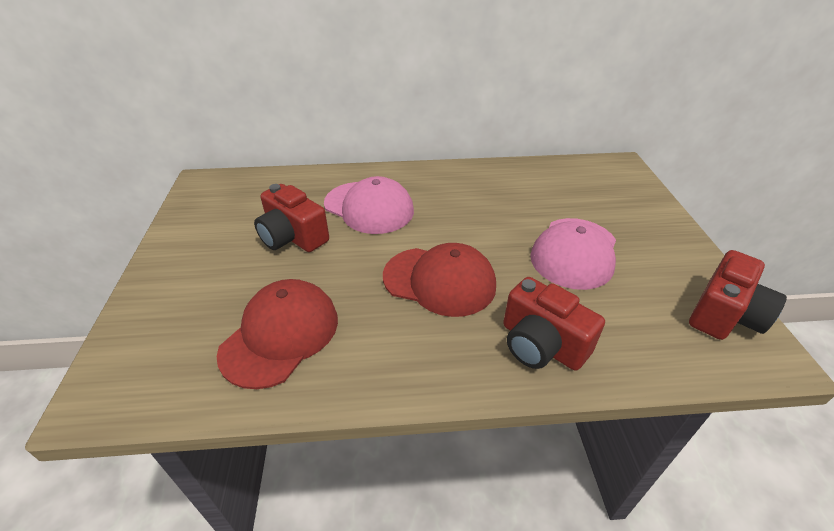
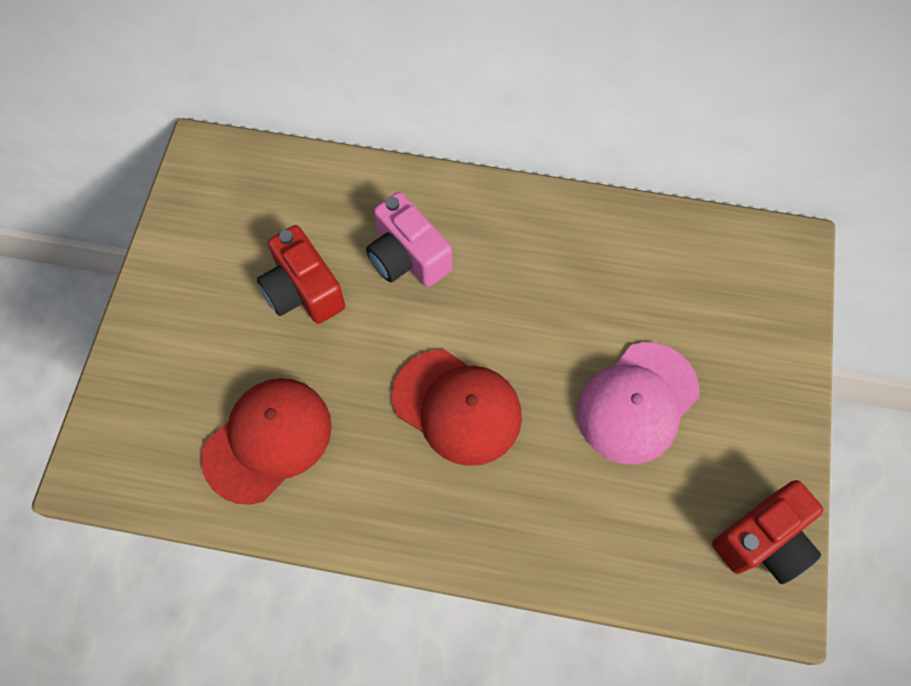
camera: 15 degrees right, 25 degrees up
pink cap [324,176,414,234] -> pink camera [366,192,452,287]
red camera [503,277,605,371] -> none

